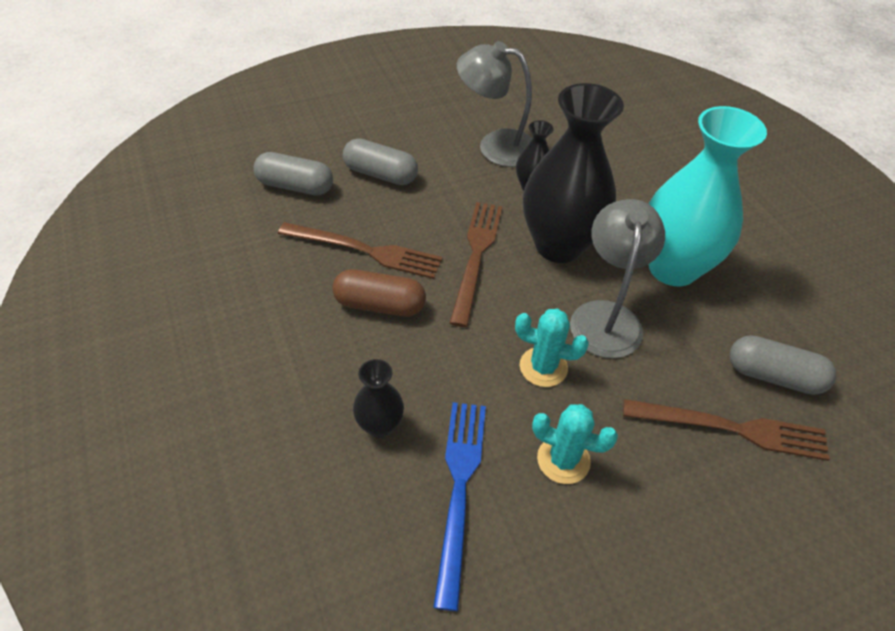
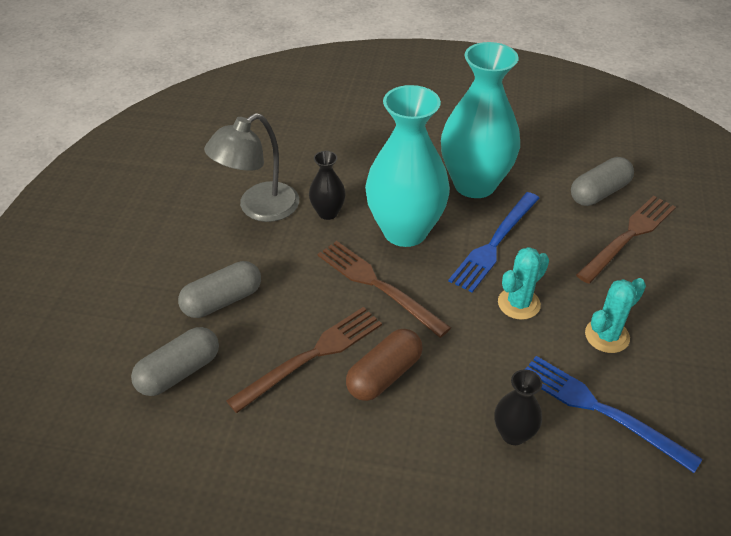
camera: 55 degrees left, 5 degrees down
black vase [523,83,624,263] -> turquoise vase [365,85,450,247]
grey lamp [570,199,665,358] -> blue fork [448,192,540,292]

